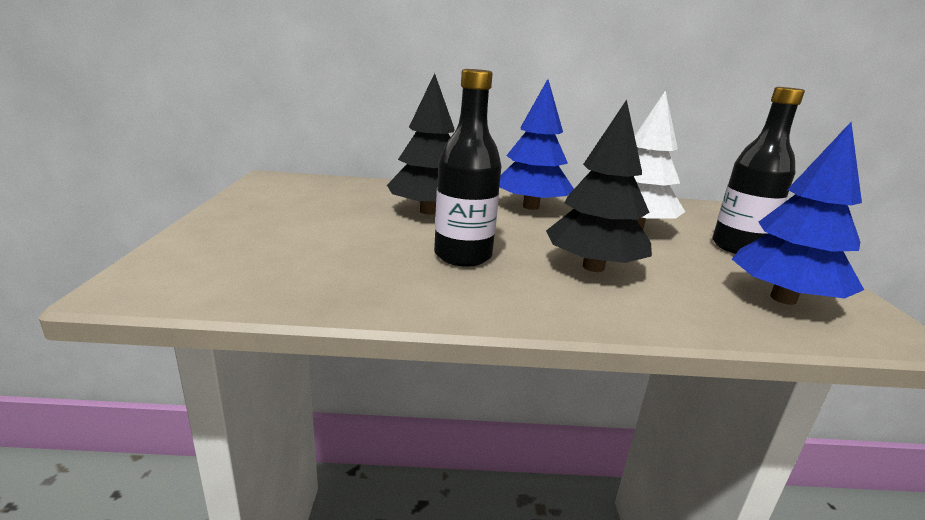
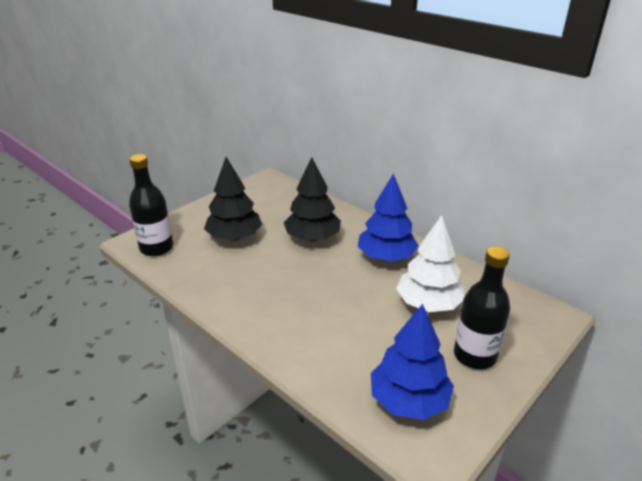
camera: 45 degrees right, 10 degrees up
black bottle [434,69,501,267] -> black bottle moved to [129,154,173,256]
black tree [546,100,652,272] -> black tree moved to [204,157,262,241]

